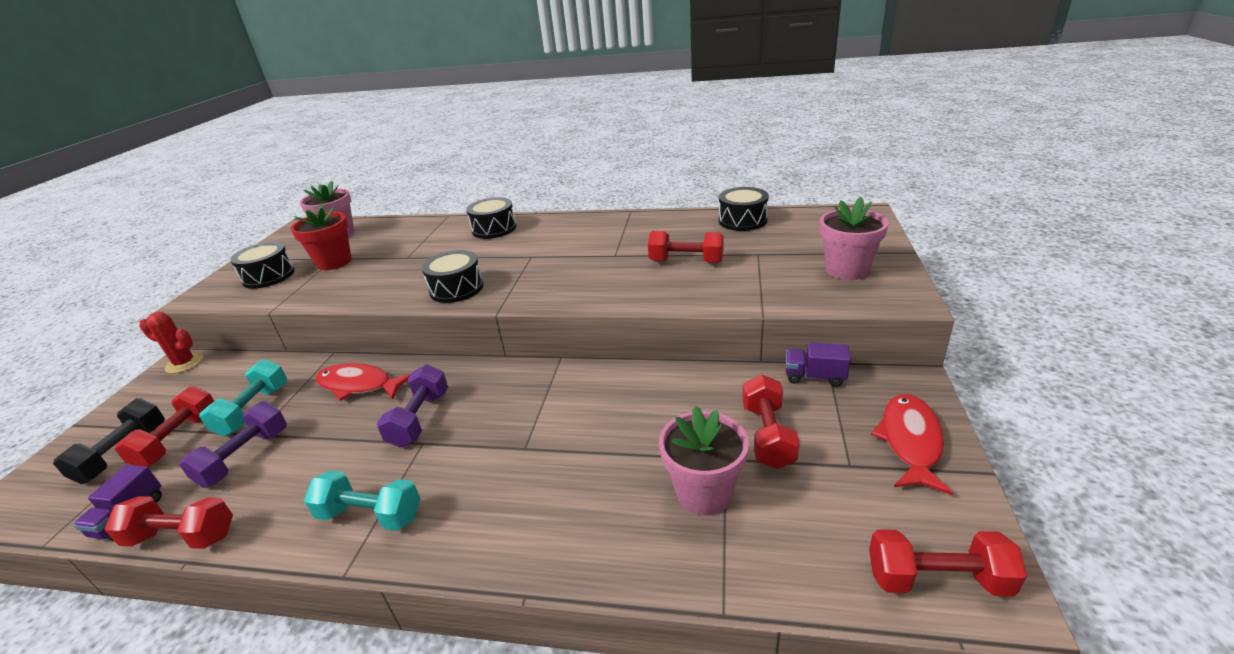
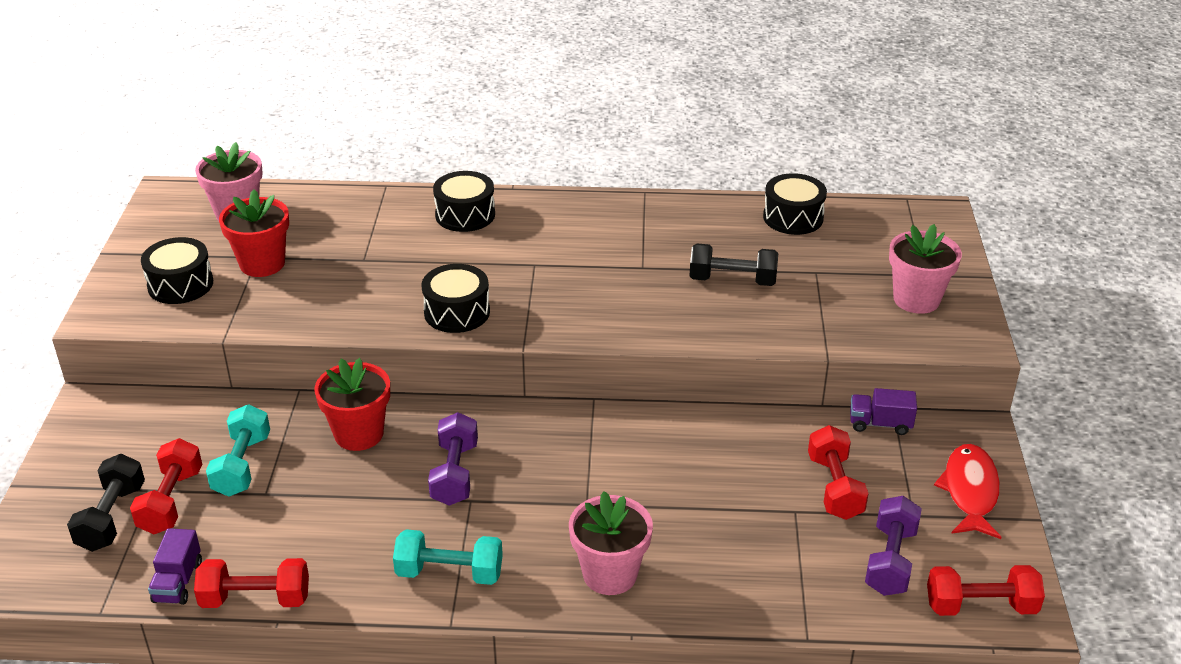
camera: 10 degrees left, 5 degrees up
red cactus [139,312,203,374] -> none
purple dumbbell [179,401,287,488] -> purple dumbbell moved to [865,496,922,596]
red fish [316,363,411,401] -> red flower pot [314,358,390,451]
red dumbbell [648,231,724,263] -> black dumbbell [690,244,778,286]
pink flower pot [659,406,749,516] -> pink flower pot moved to [569,491,653,595]

